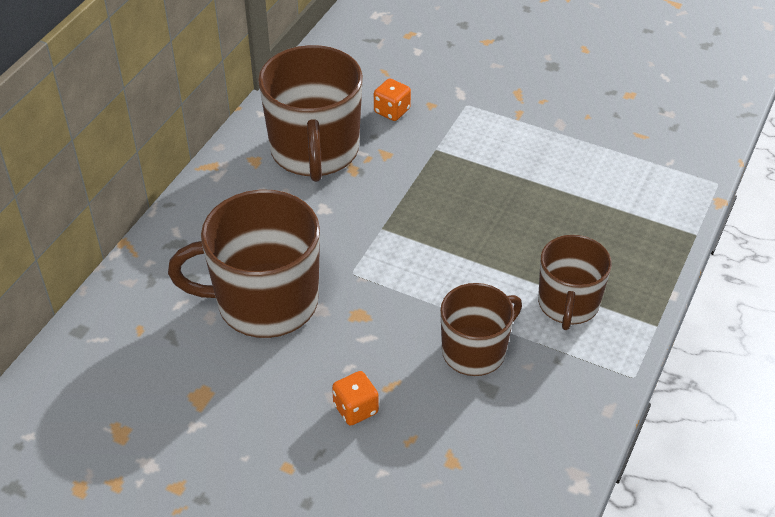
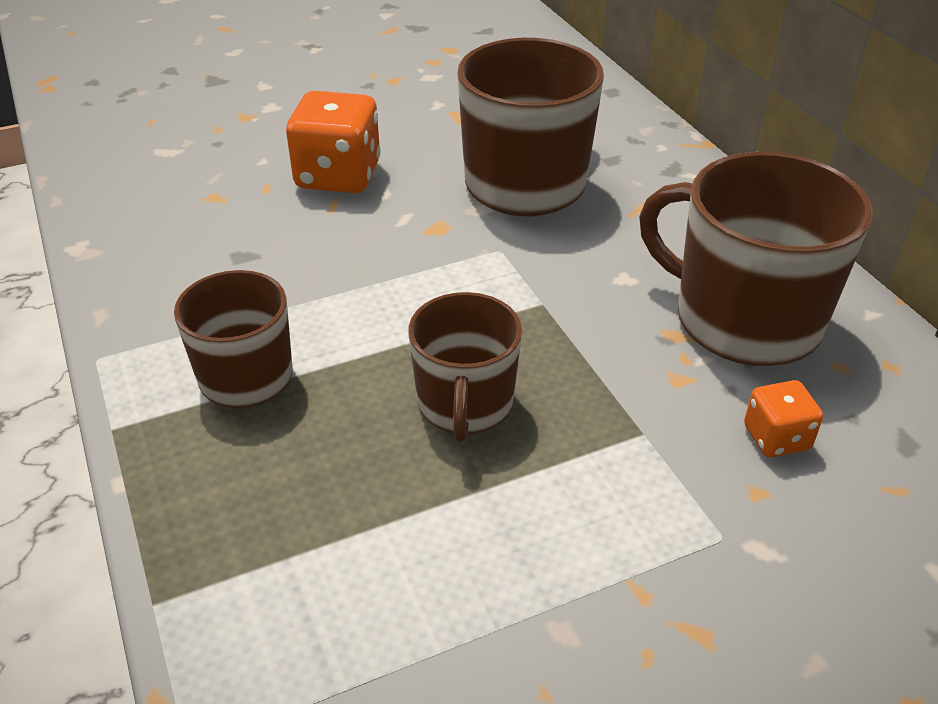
camera: 130 degrees right, 5 degrees down
orange dice [332,371,379,426] -> orange dice [286,91,380,193], size x1.88
brown mug [440,283,522,376] -> brown mug moved to [408,292,522,442]

